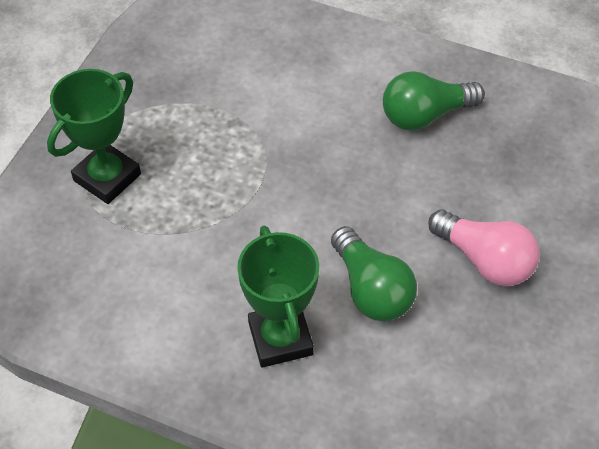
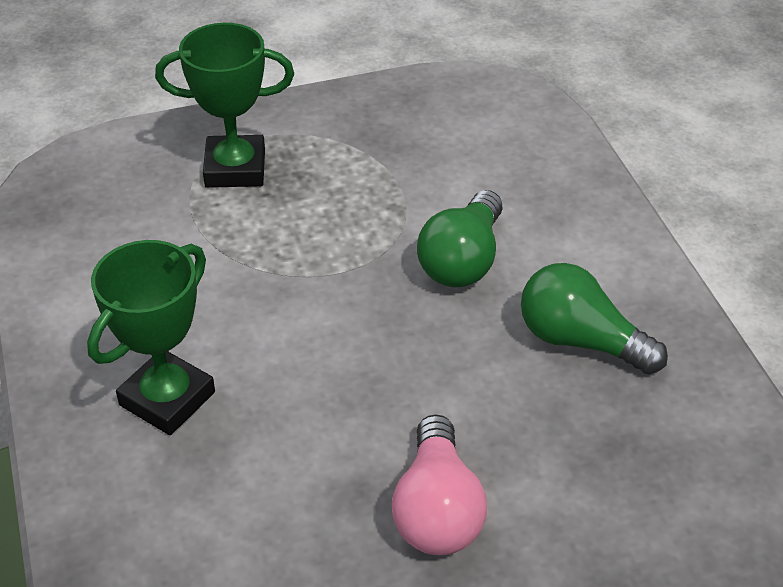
camera: 50 degrees right, 10 degrees down
green light bulb [331,226,417,321] -> green light bulb moved to [417,190,503,287]

